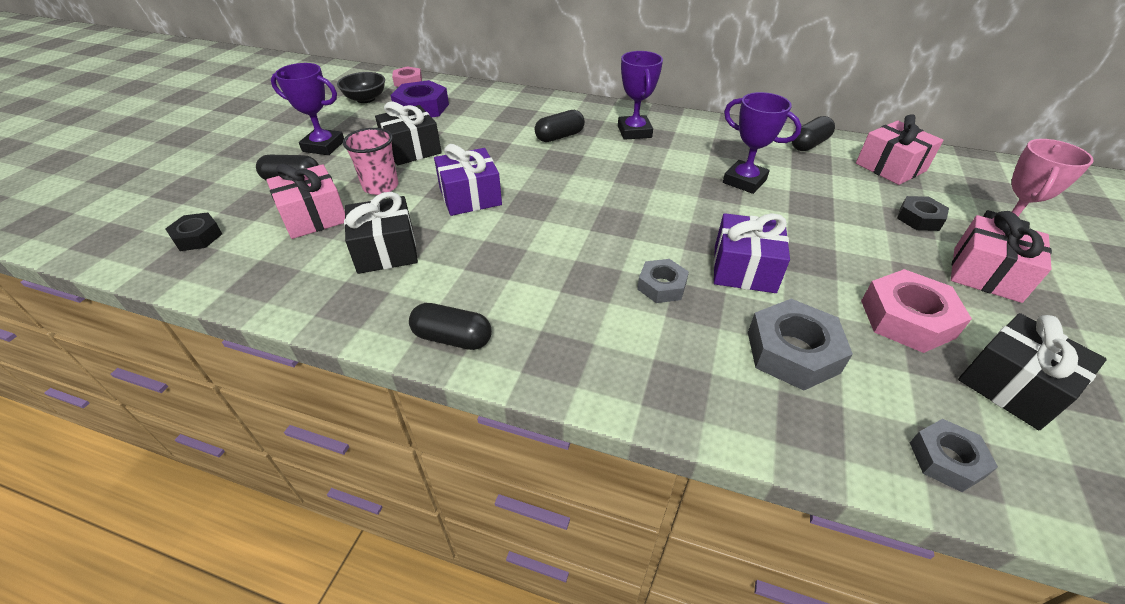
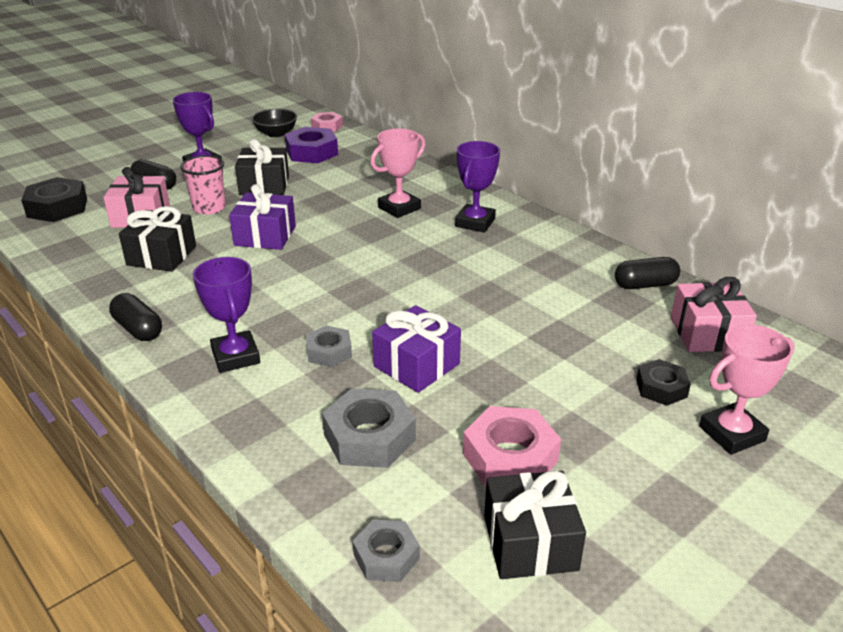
camera: 30 degrees right, 10 degrees down
black nut [165,212,222,251] -> black nut [21,177,87,222], size x1.63
black capsule [535,110,585,142] -> pink trophy [370,129,426,218]
purple trophy [723,92,802,194] -> purple trophy moved to [193,257,260,373]
pink gift [951,211,1052,303] -> none

